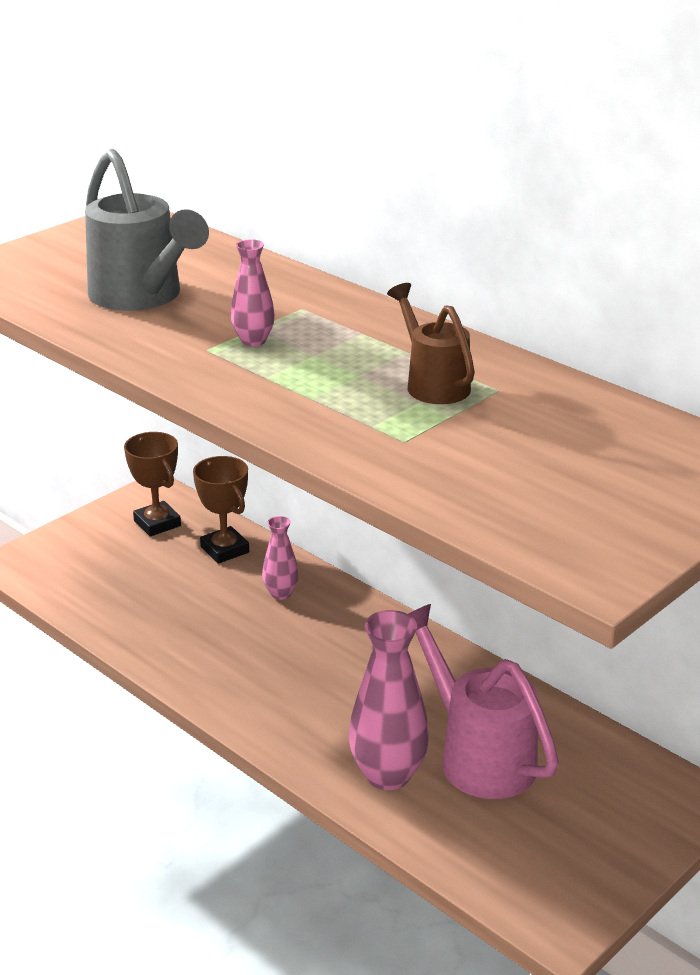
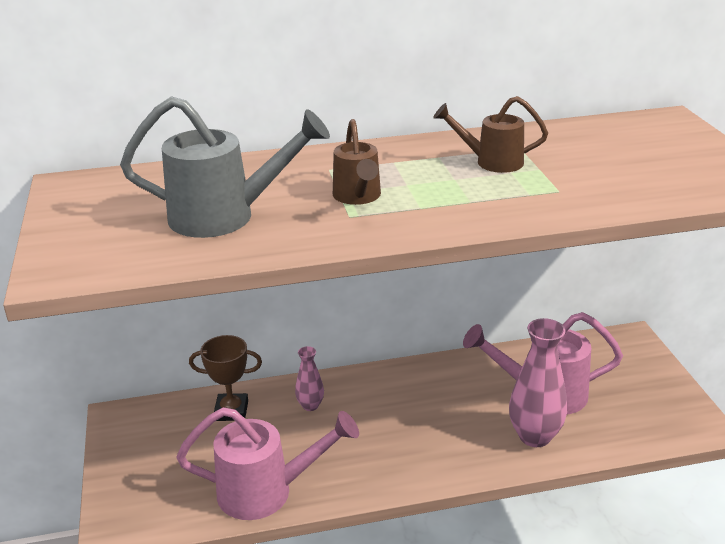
camera: 55 degrees left, 0 degrees up
brown trophy [124,432,181,537] -> none
pink vase [231,239,275,346] -> brown watering can [333,119,381,205]
none -> pink watering can [176,407,359,520]

